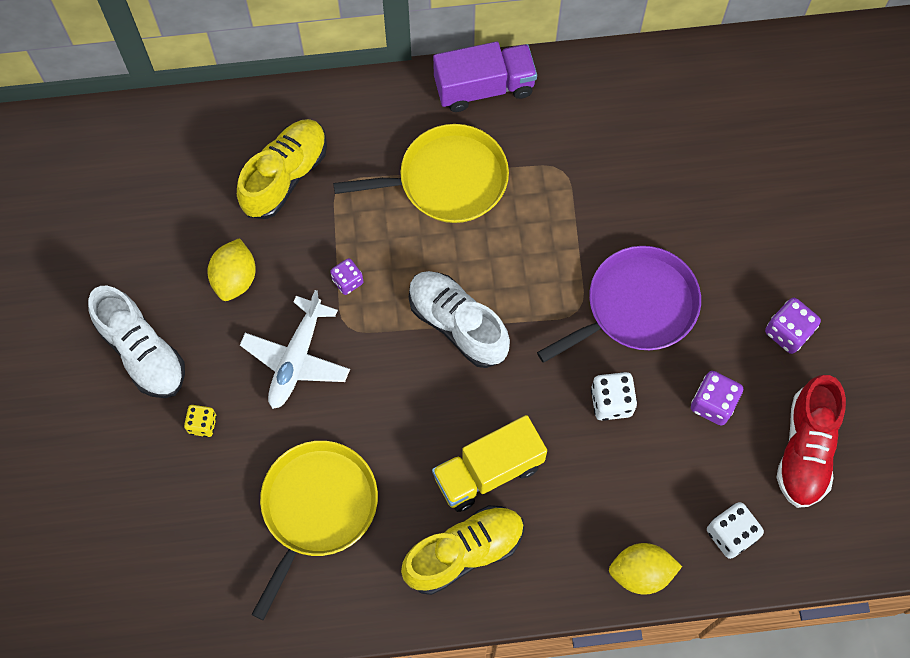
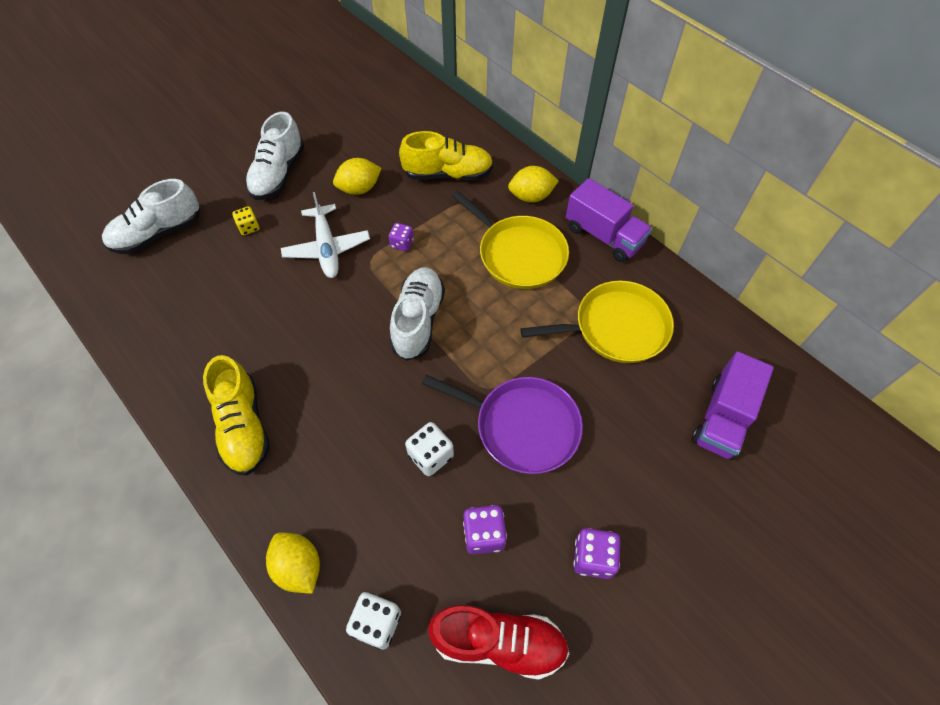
camera: 55 degrees right, 10 degrees down
white plane [240,290,350,409] -> white plane turned 90 degrees counterclockwise [281,192,370,278]
yellow pan [251,441,378,620] -> yellow pan moved to [520,281,674,363]
yellow shoe [401,505,524,595] -> yellow shoe turned 45 degrees clockwise [203,355,270,476]
yellow truck [432,415,547,512] -> none
red shoe [776,375,846,508] -> red shoe turned 150 degrees counterclockwise [428,605,569,680]
none -> white shoe [102,179,200,254]
none -> yellow lemon [508,166,558,203]
none -> purple truck [692,351,774,460]

